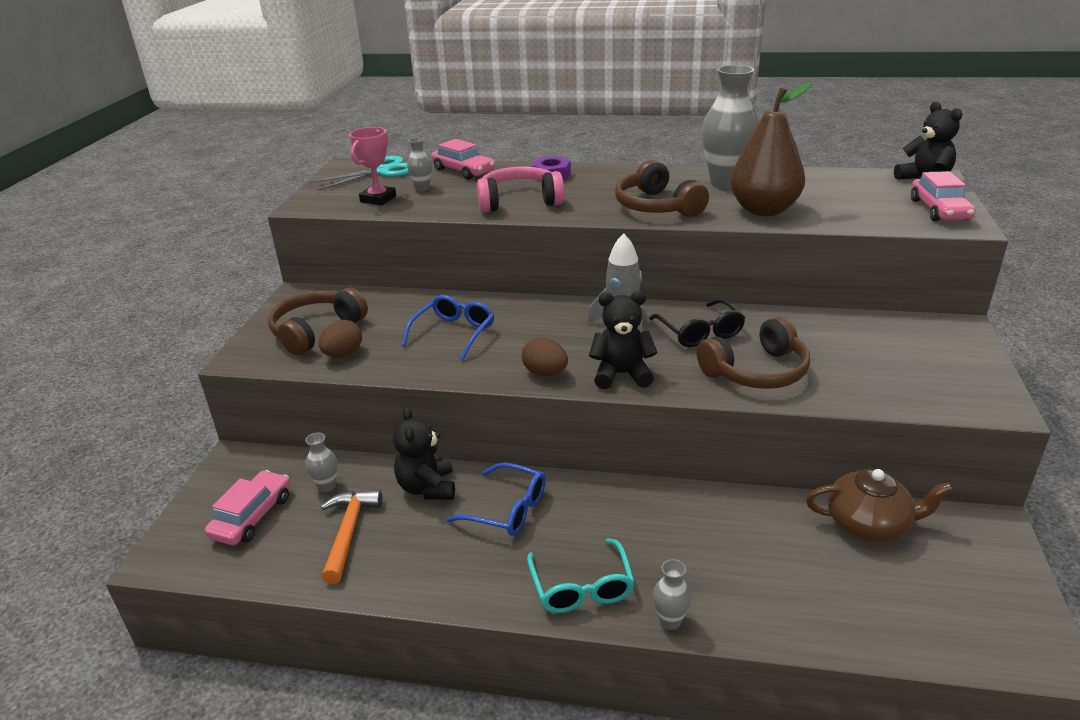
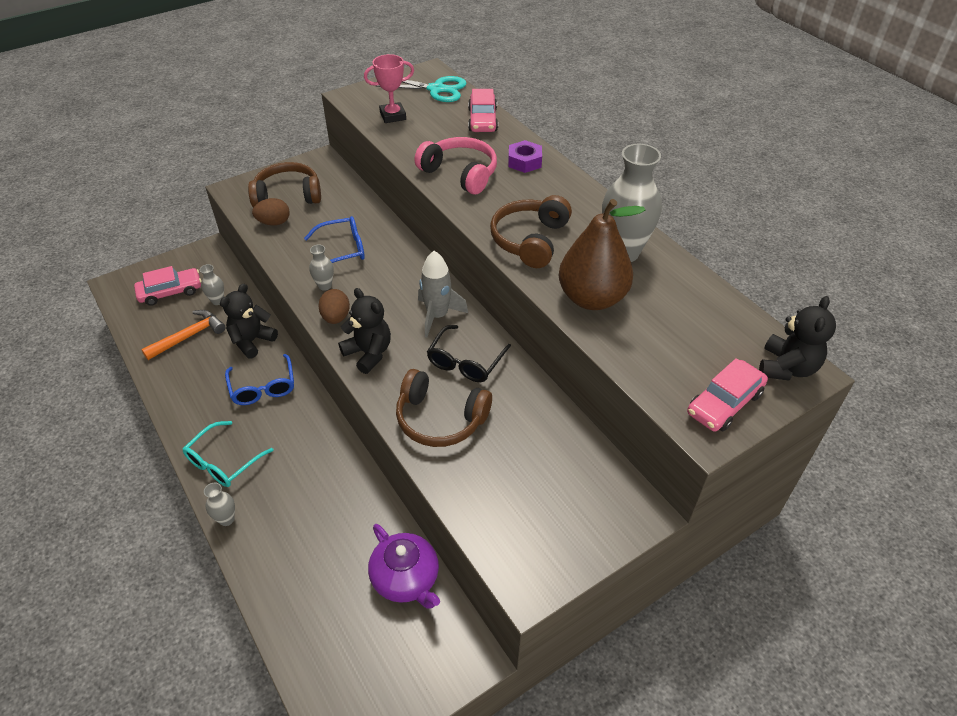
camera: 45 degrees right, 15 degrees up
grey vase [407,138,432,191] -> grey vase moved to [309,245,334,291]
brown teapot [806,469,953,542] -> purple teapot [368,524,440,609]

